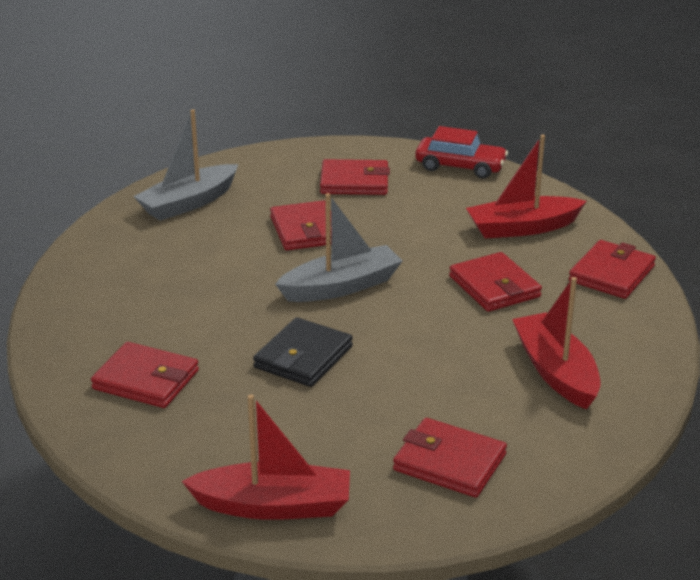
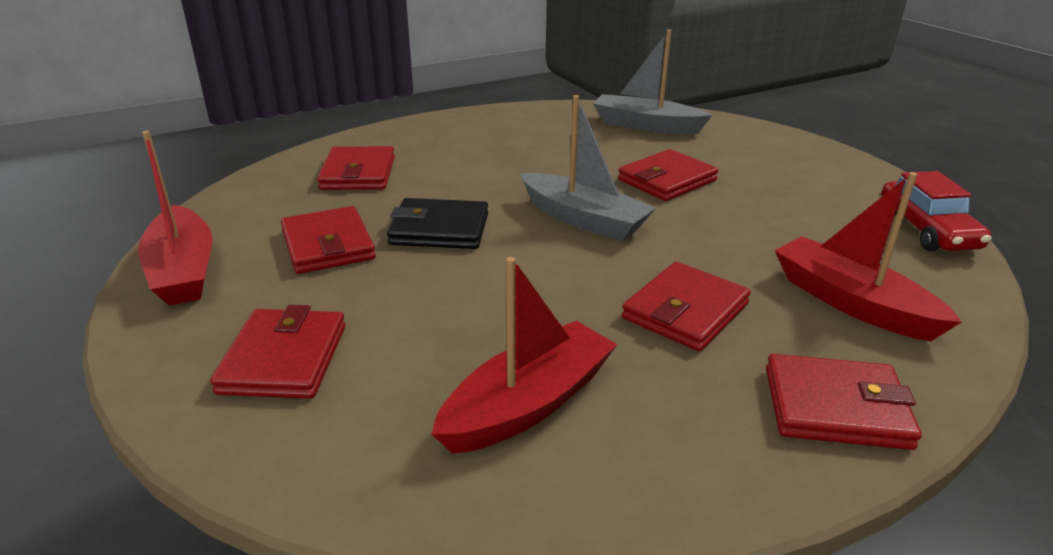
camera: 65 degrees right, 0 degrees up
red wallet [320,159,390,195] -> red wallet moved to [281,206,376,274]

